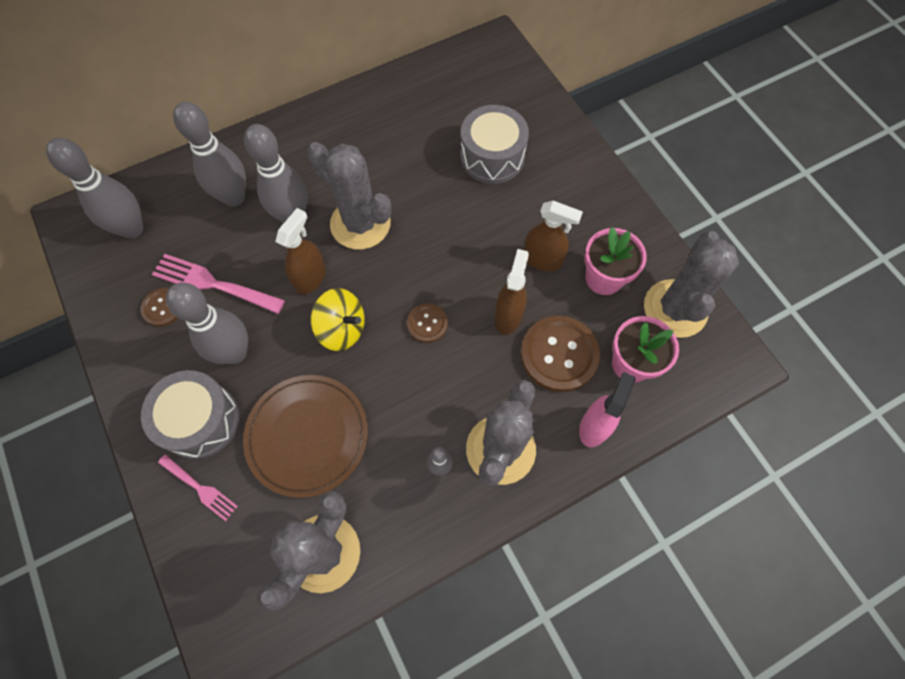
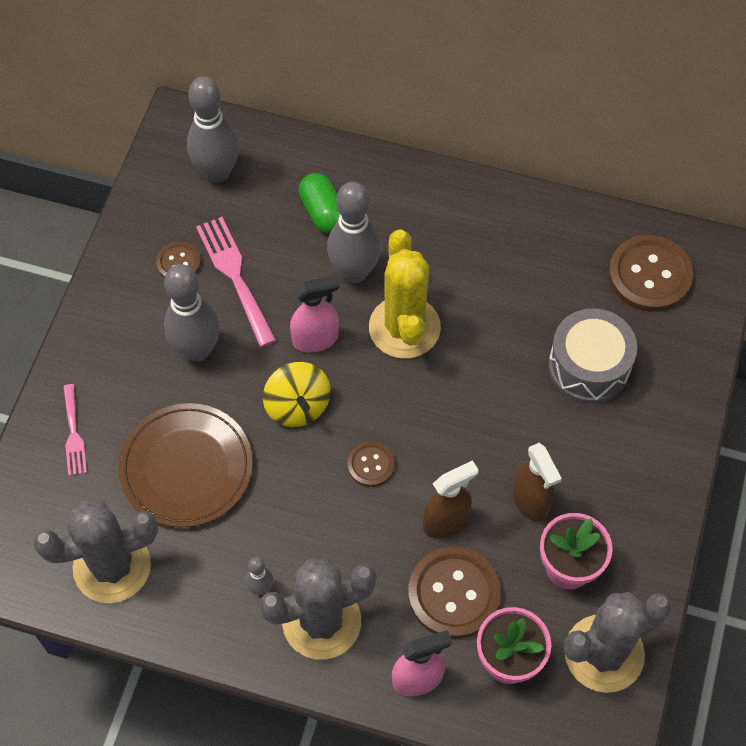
camera: 45 degrees right, 5 degrees down
grey drum [141,370,239,459] -> none
grey bowling pin [173,101,246,207] -> green capsule [299,173,340,233]
brown spray bottle [275,208,326,294] -> pink spray bottle [290,275,339,353]
grey cactus [307,142,391,250] -> yellow cactus [369,230,441,359]
none -> brown button [608,235,693,312]

